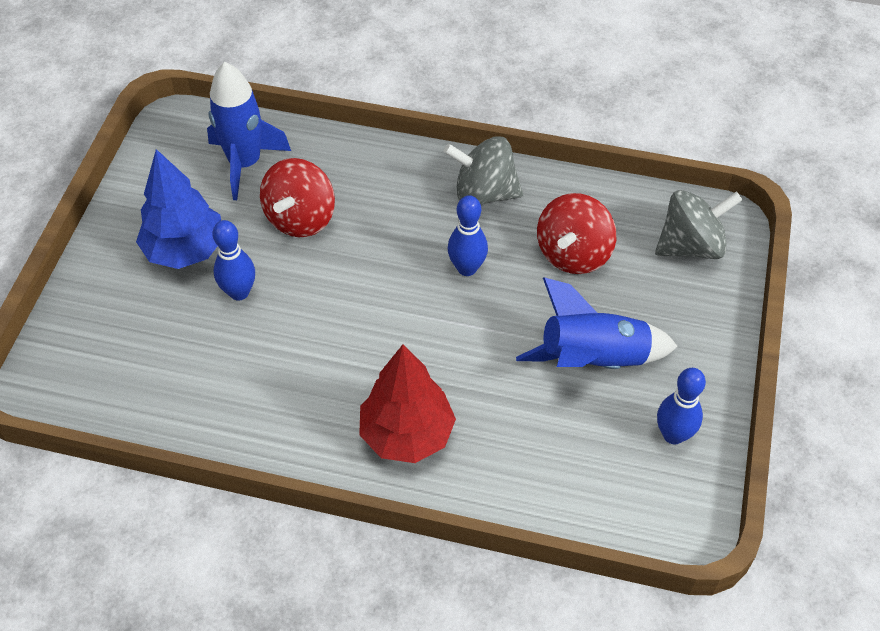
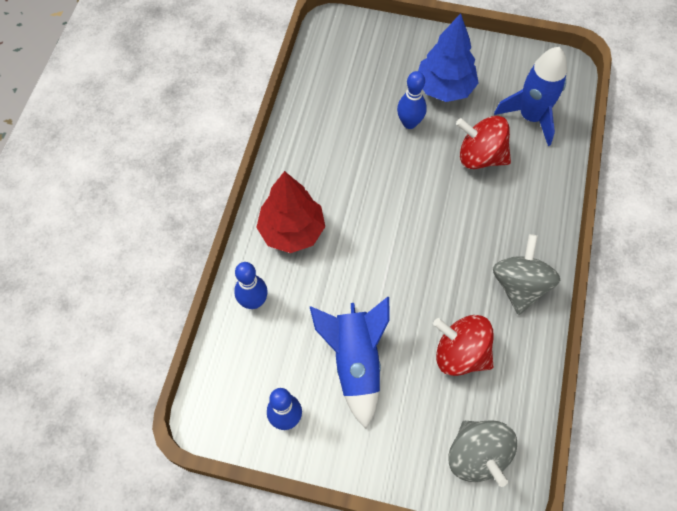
camera: 90 degrees right, 10 degrees up
blue bowling pin [448,195,488,276] -> blue bowling pin moved to [234,262,268,309]

